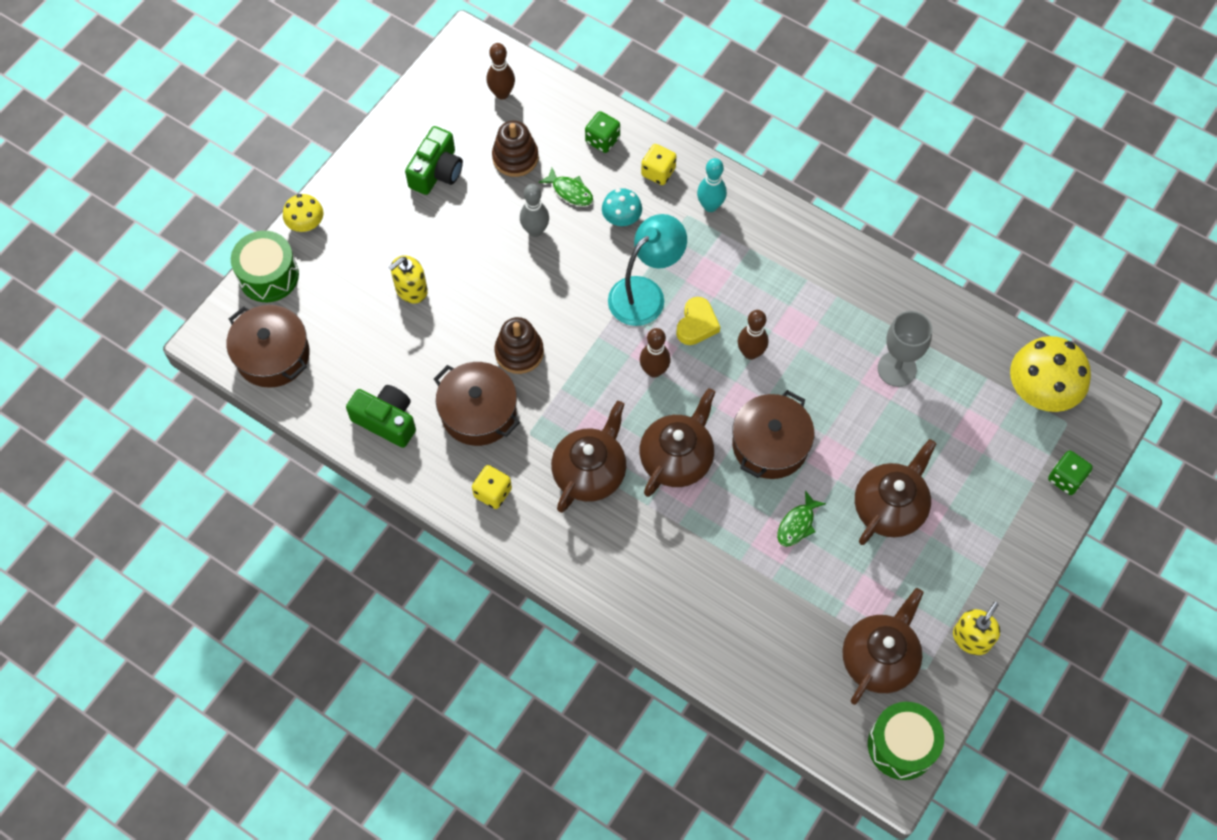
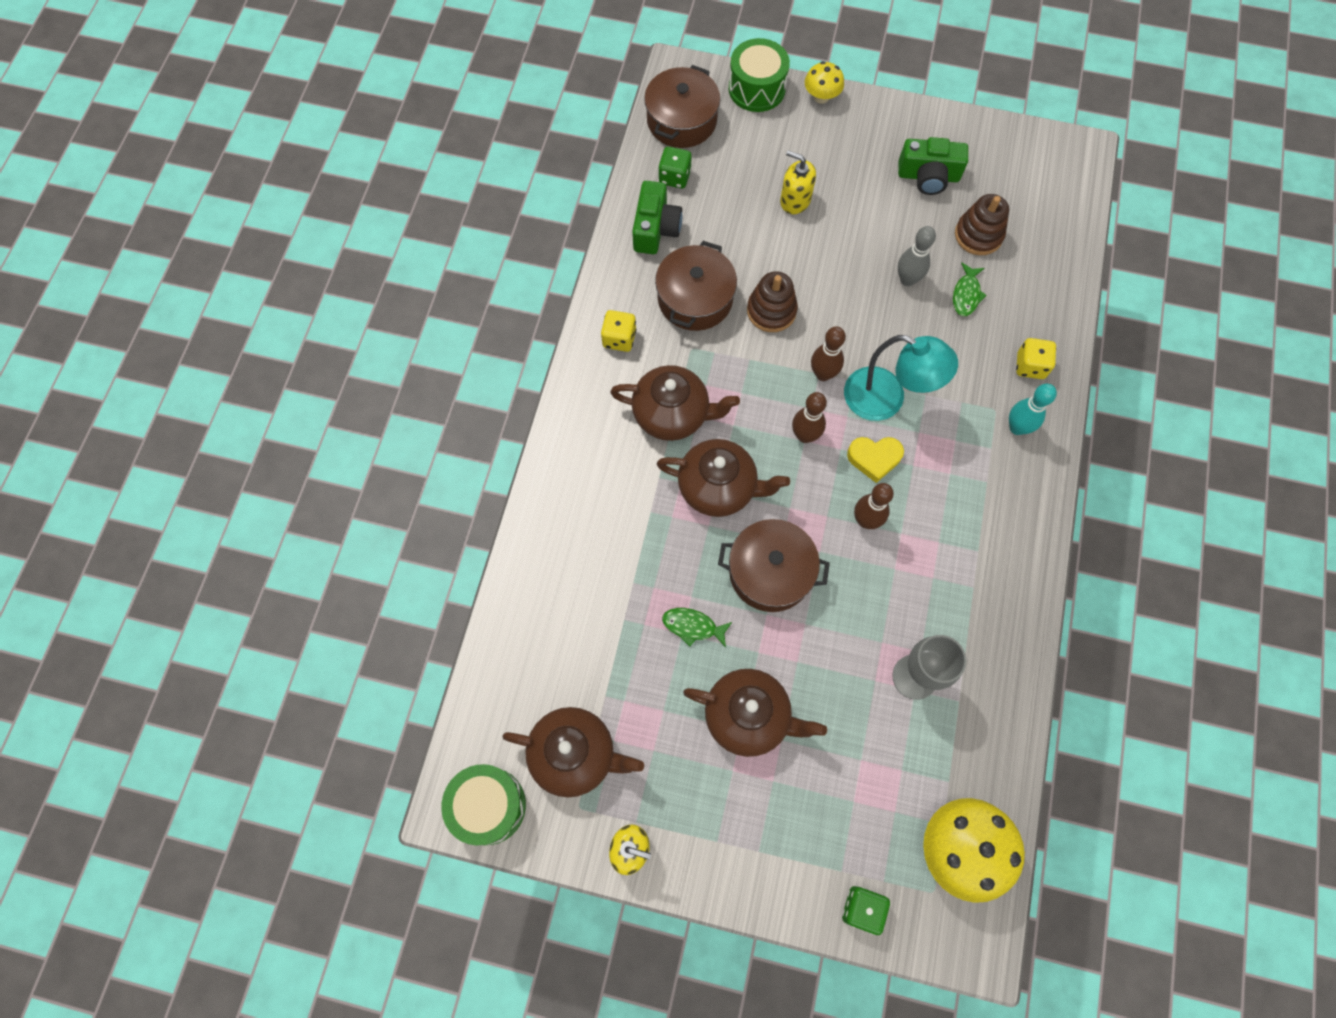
camera: 70 degrees right, 5 degrees up
brown bowling pin [487,43,515,100] -> brown bowling pin moved to [811,326,846,381]
green dice [585,111,620,153] -> green dice moved to [658,147,692,189]
turquoise mushroom [602,188,642,226] -> none

